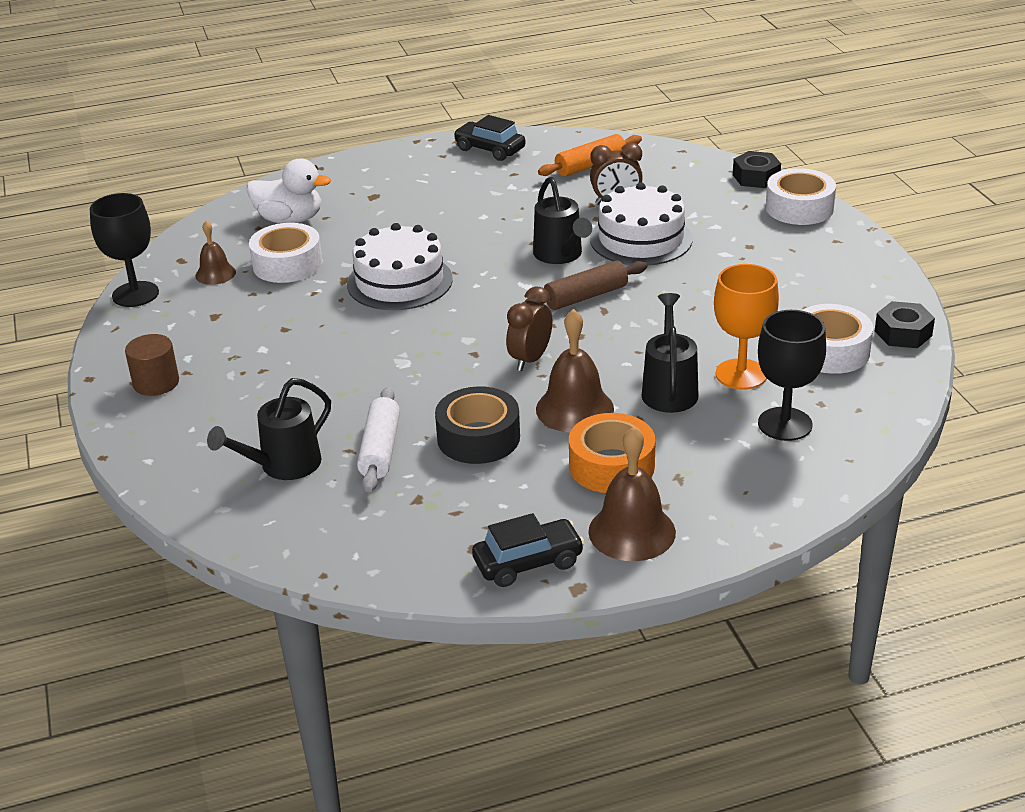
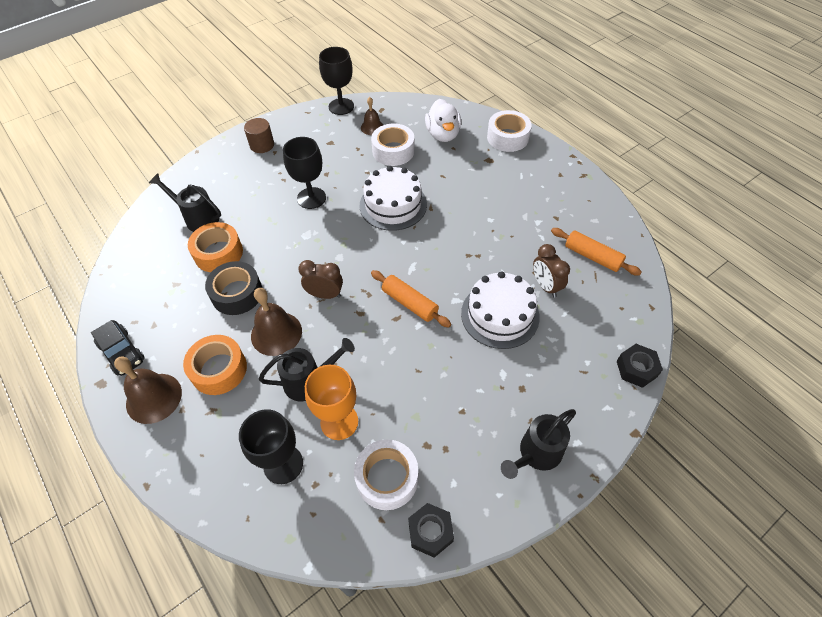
camera: 70 degrees right, 20 degrees up
white rolling pin [357,387,400,492] -> orange tape [188,222,243,272]
black car [453,115,525,161] -> none
brown rolling pin [524,261,647,310] -> orange rolling pin [371,270,451,327]
black watering can [533,177,592,264] -> black watering can moved to [501,409,576,479]
white tape [766,168,836,225] -> white tape moved to [487,110,532,152]
none -> black goblet [283,137,326,209]

